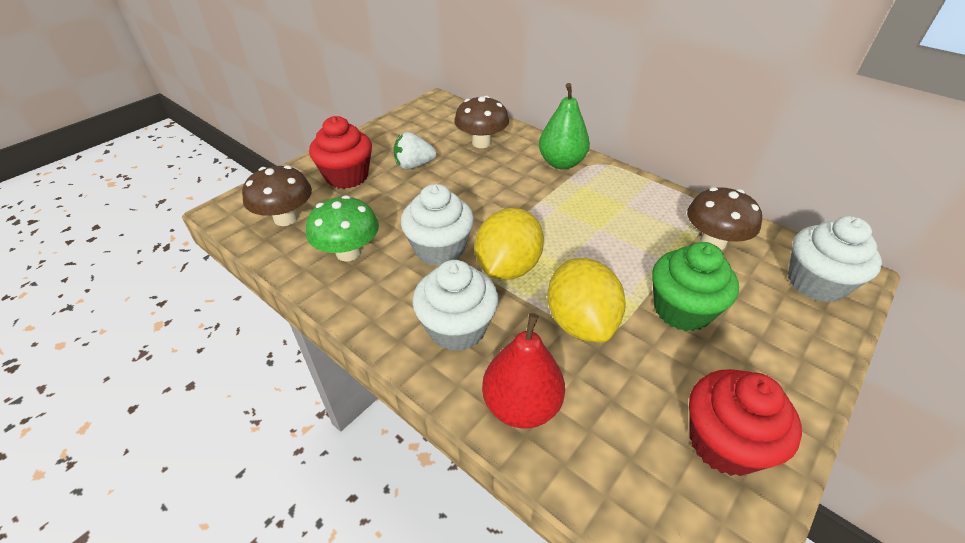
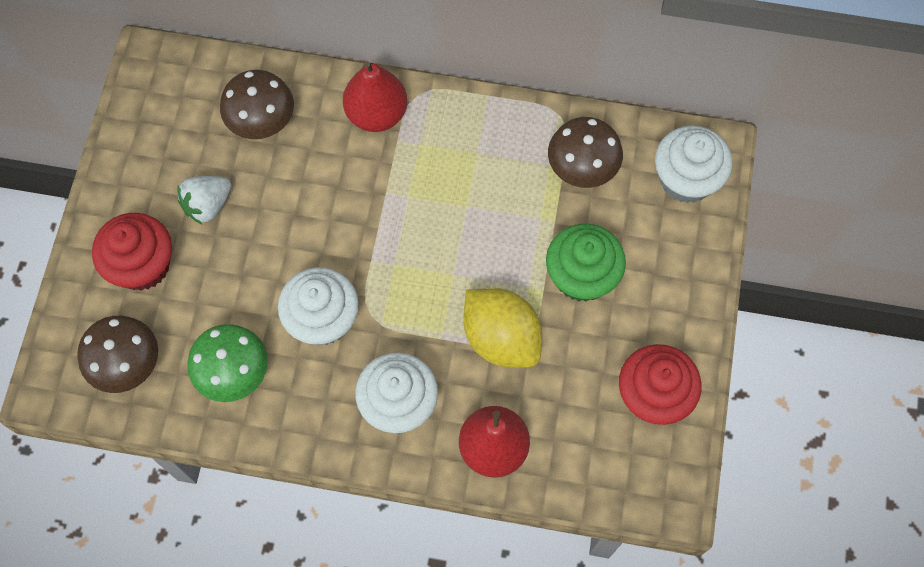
camera: 30 degrees left, 25 degrees up
yellow lemon [475,208,544,280] -> none
green pear [539,83,590,169] -> red pear [343,61,407,132]

